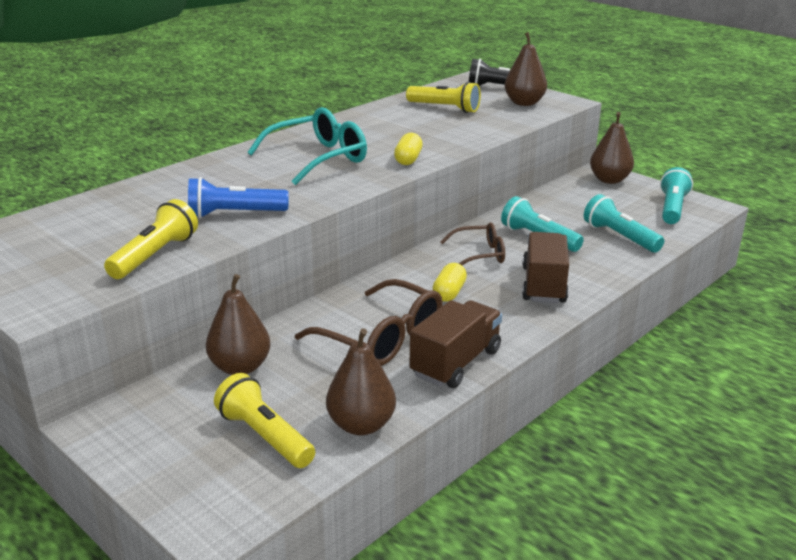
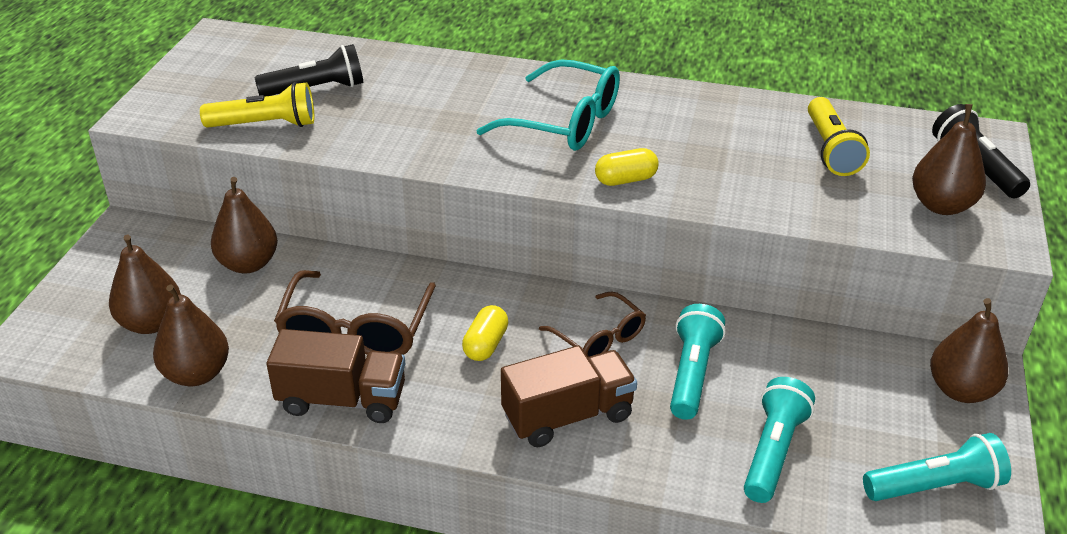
camera: 60 degrees right, 10 degrees up
blue flashlight [188,177,289,218] -> none
yellow flashlight [214,373,315,468] -> brown pear [109,235,181,334]
yellow capsule [433,263,467,302] -> yellow capsule turned 60 degrees counterclockwise [462,305,508,361]
none -> black flashlight [254,44,363,97]

